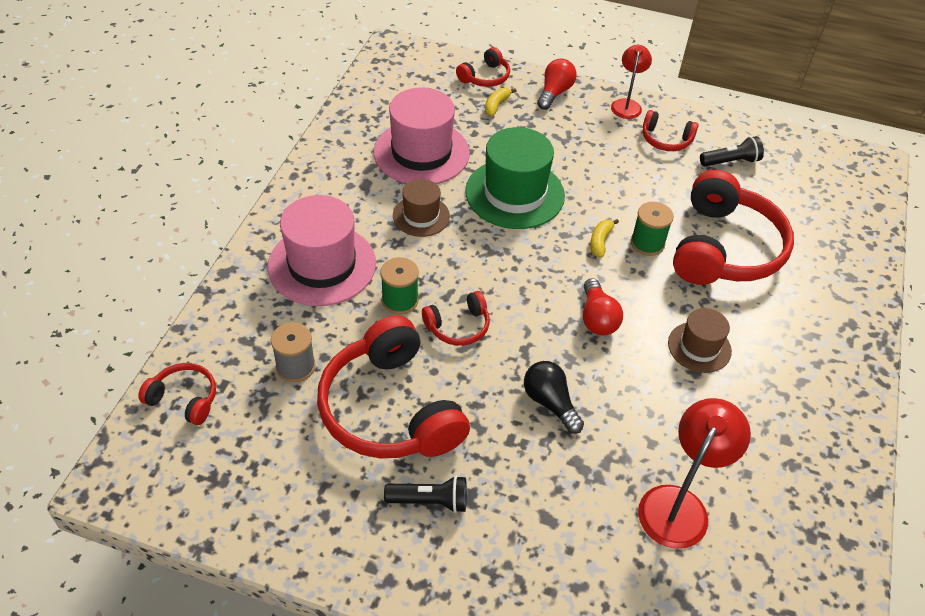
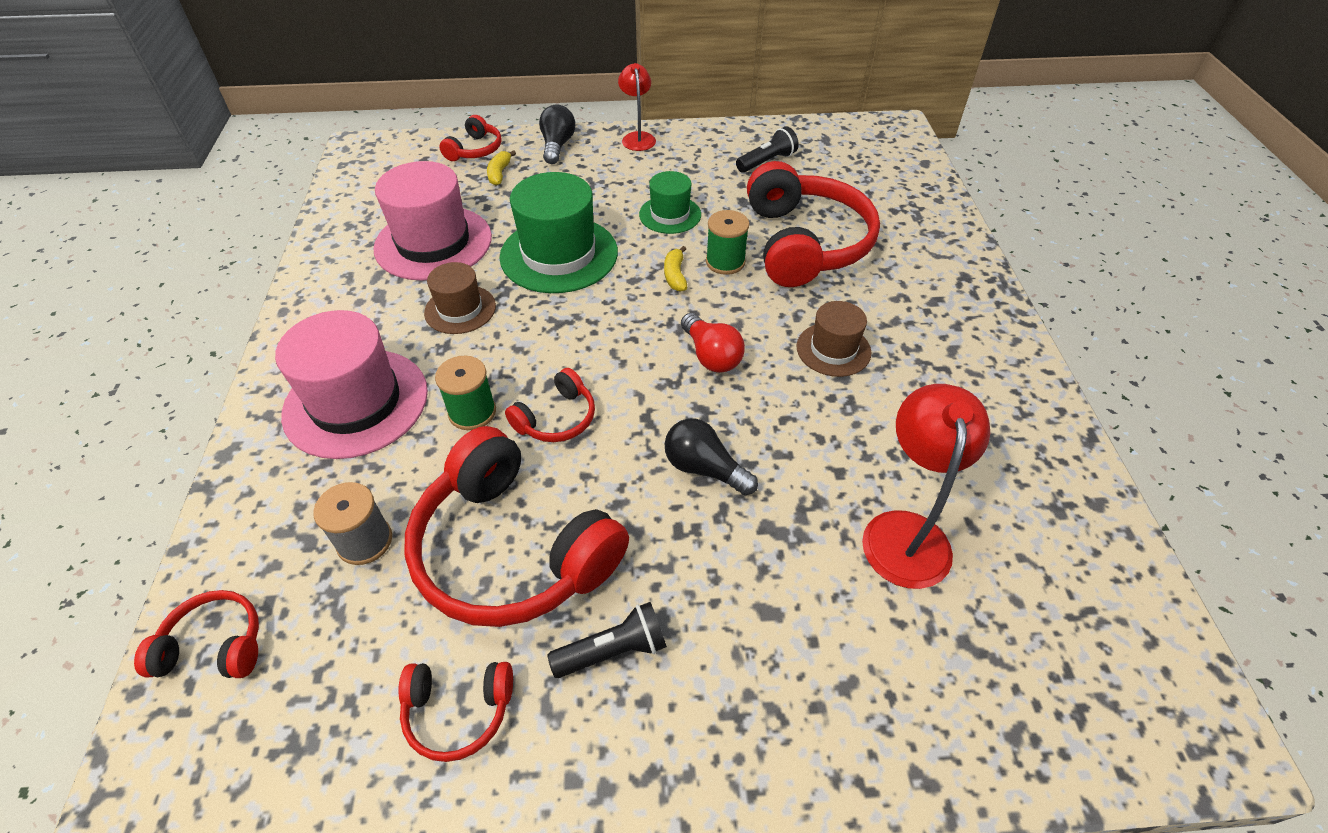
camera: 20 degrees left, 0 degrees up
red light bulb [537,59,577,110] -> black light bulb [539,105,576,164]
red headphones [643,110,698,151] -> red headphones moved to [398,662,513,762]
none -> green hat [639,171,701,234]

